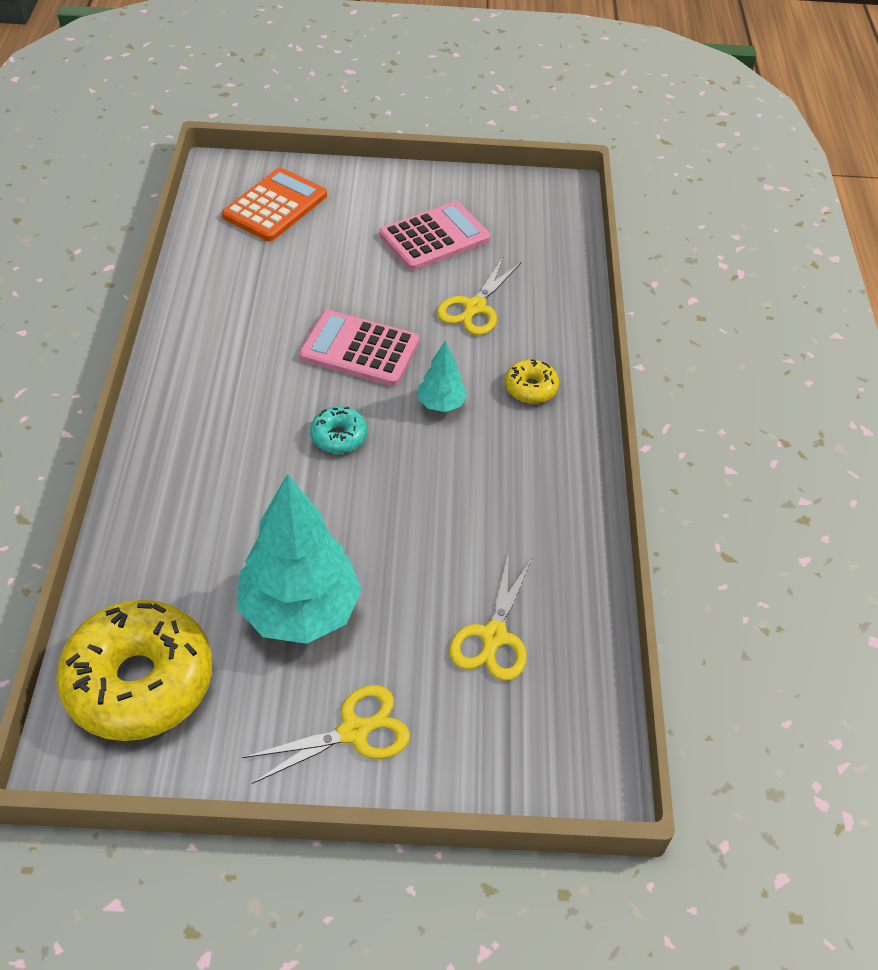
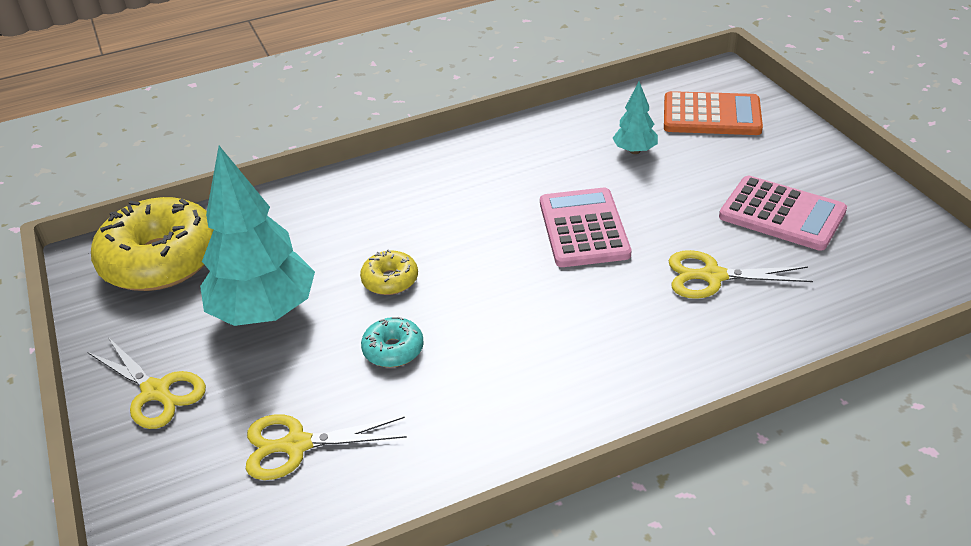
camera: 70 degrees right, 10 degrees down
turquoise donut [310,406,367,454] -> turquoise donut moved to [361,317,424,367]
turquoise tree [418,340,467,412] -> turquoise tree moved to [613,81,658,154]
yellow donut [505,359,559,404] -> yellow donut moved to [360,249,418,295]

